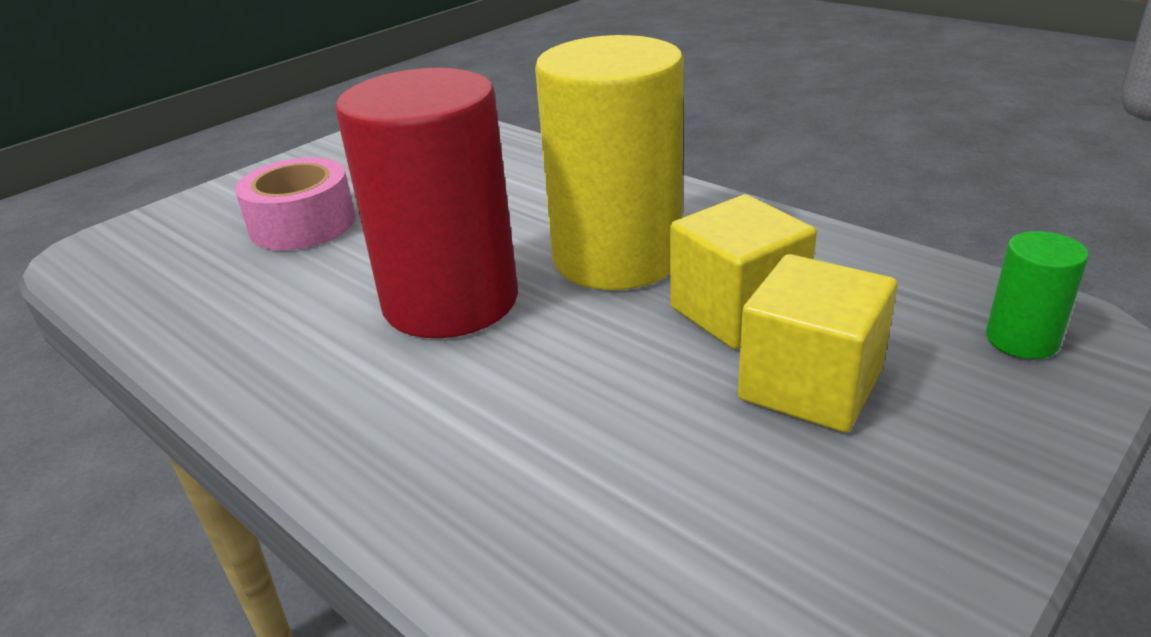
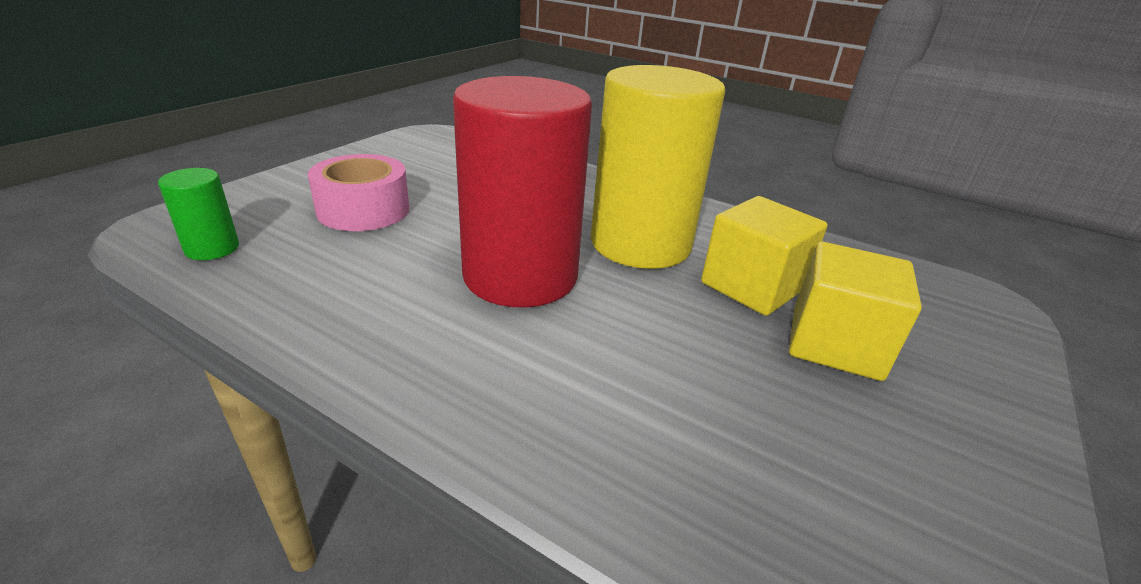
camera: 15 degrees left, 0 degrees up
green cylinder [986,231,1089,359] -> green cylinder moved to [158,168,239,260]

